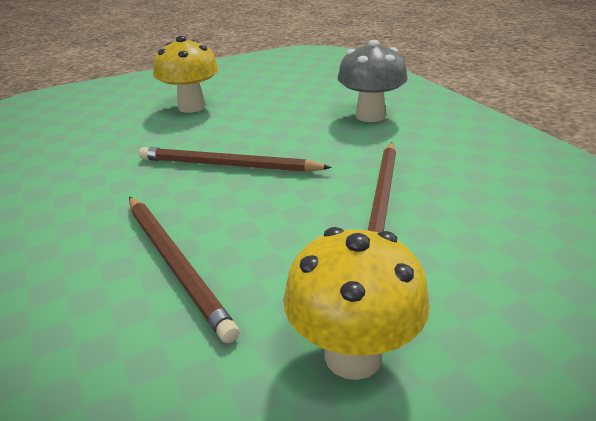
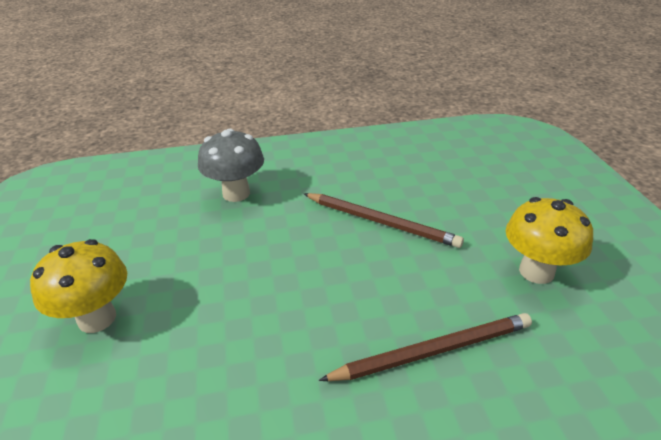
camera: 75 degrees left, 5 degrees up
brown pencil [139,147,332,172] -> none

